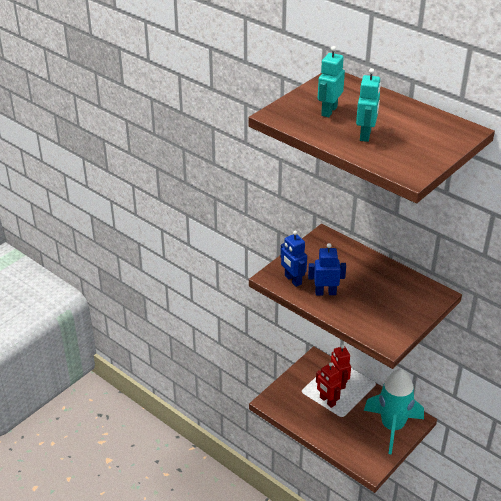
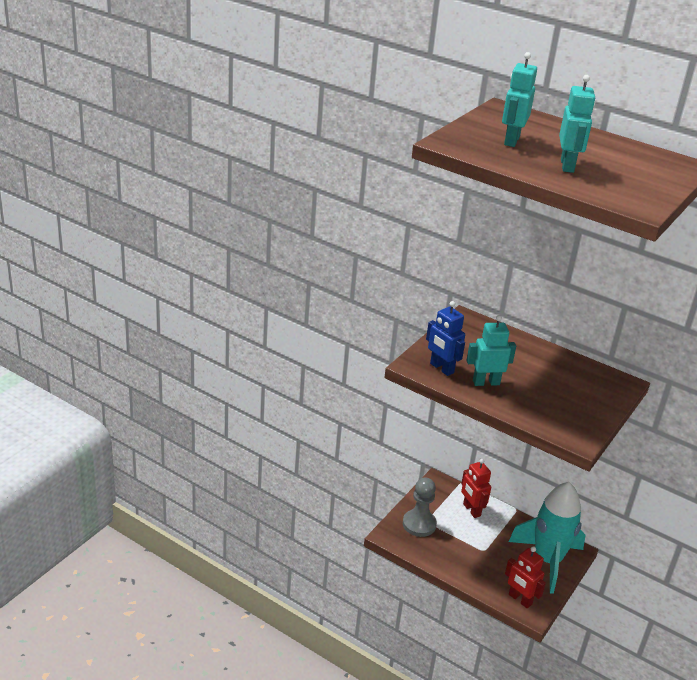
camera: 10 degrees left, 5 degrees down
blue robot [308,243,346,296] -> turquoise robot [467,315,516,386]
red robot [316,362,341,408] -> red robot moved to [505,546,546,608]
none -> grey pawn [403,478,437,537]

